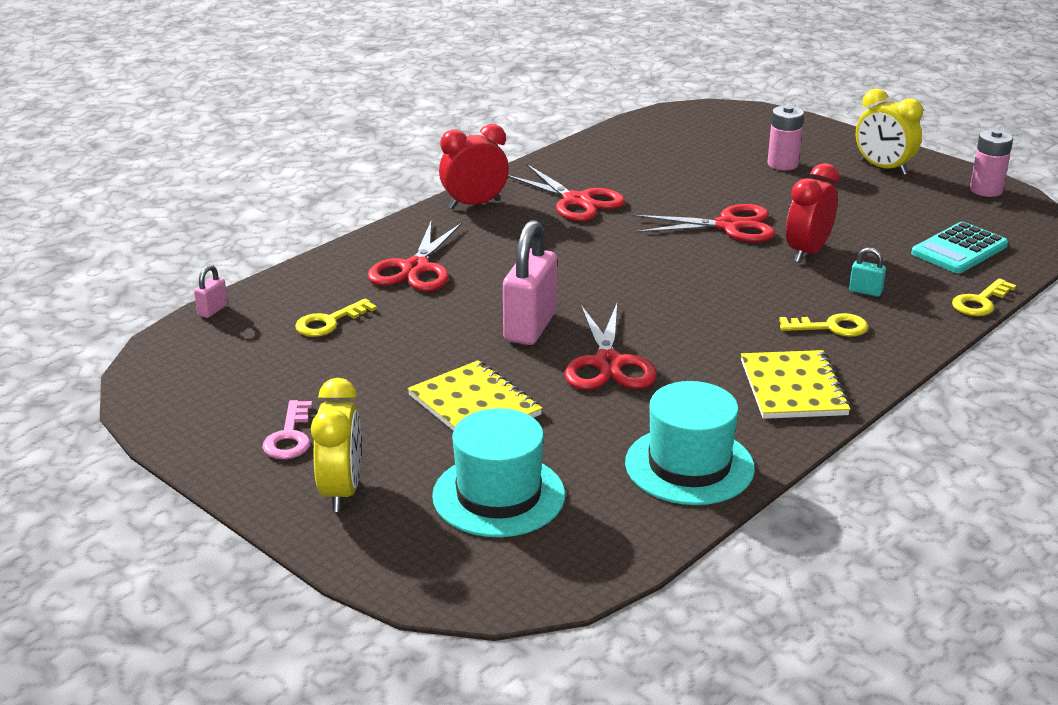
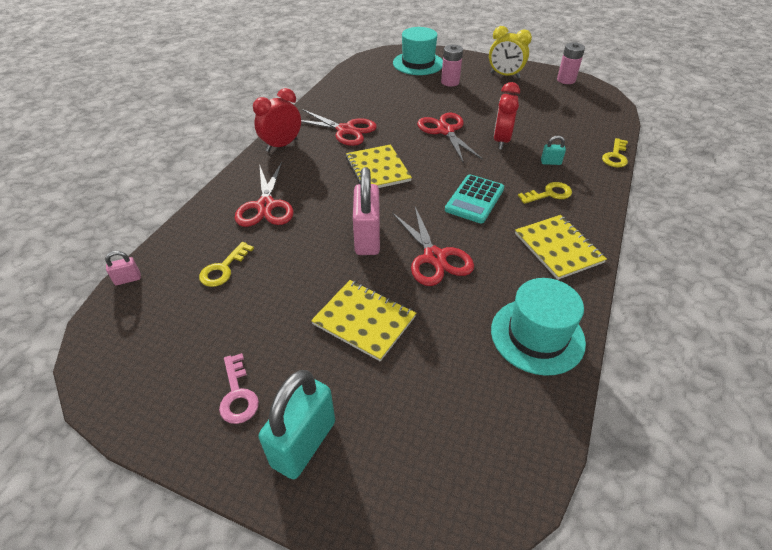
camera: 20 degrees left, 15 degrees up
pink padlock [194,265,228,318] -> pink padlock turned 60 degrees clockwise [105,251,141,285]
yellow clock [311,378,361,512] -> turquoise padlock [259,370,335,479]
turquoise hat [432,408,565,537] -> turquoise hat moved to [393,27,443,75]
red scissors [632,204,776,242] -> red scissors turned 90 degrees counterclockwise [417,113,483,163]
turquoise calculator [911,222,1008,273] -> turquoise calculator moved to [445,175,504,223]
none -> yellow notebook [346,144,412,188]

